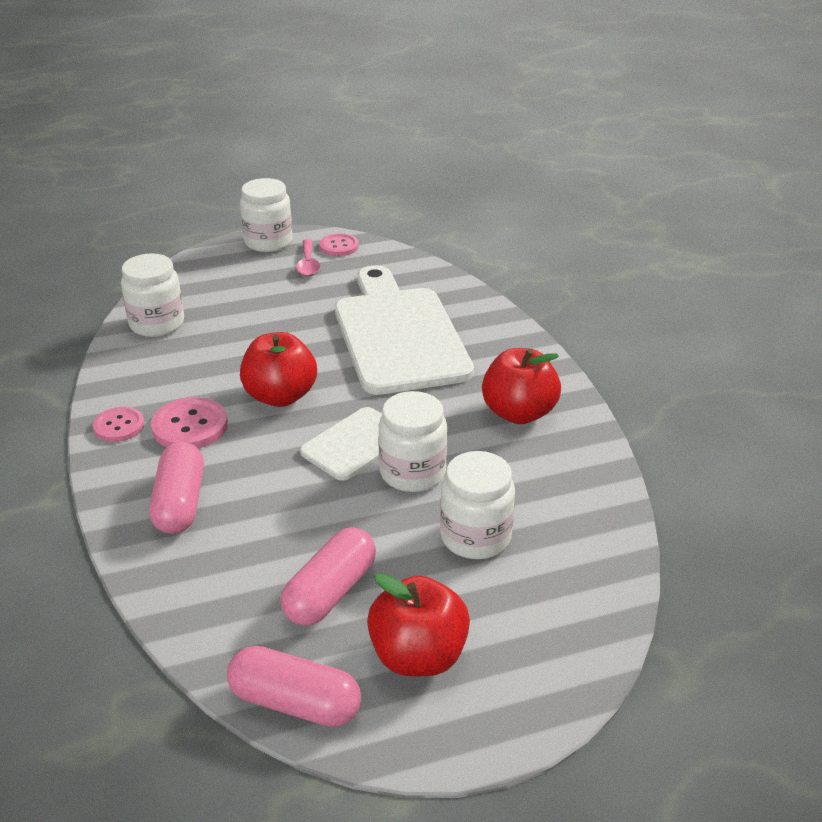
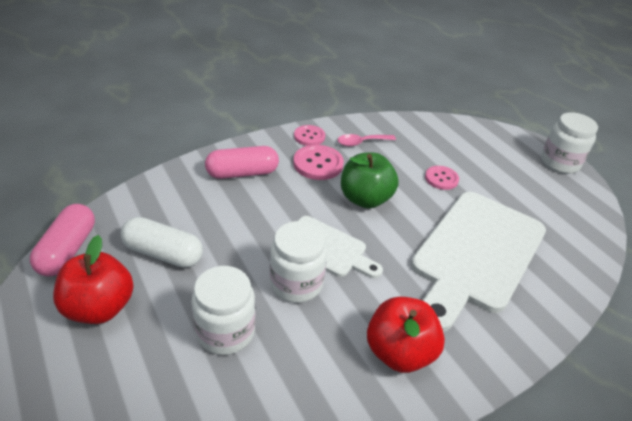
camera: 75 degrees right, 5 degrees up
white jar [121,253,184,337] -> none
red apple [240,332,317,407] -> green apple [341,153,399,208]
pink capsule [280,527,376,626] -> white capsule [121,217,203,268]
pink spoon [296,239,320,276] -> pink spoon moved to [337,134,396,146]
pink button [320,233,359,256] -> pink button moved to [425,166,459,190]
white cutting board [335,265,474,395] -> white cutting board turned 150 degrees clockwise [411,192,546,332]

